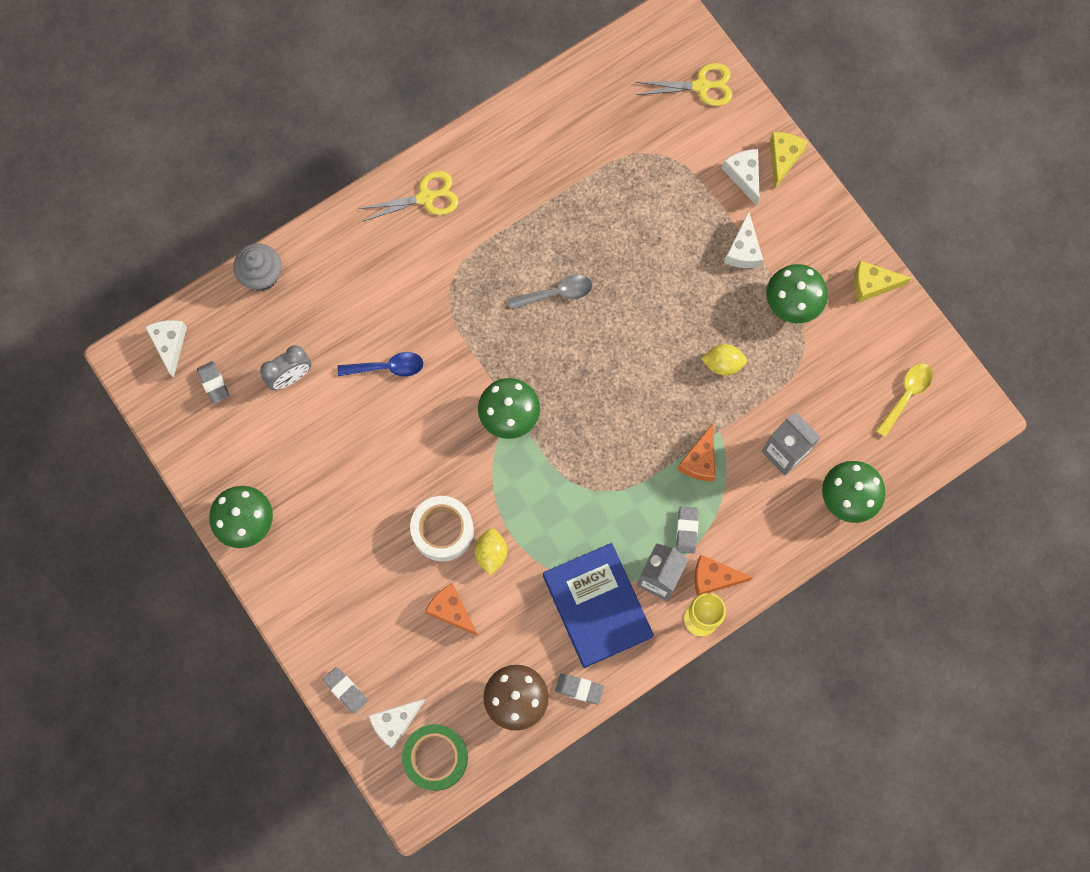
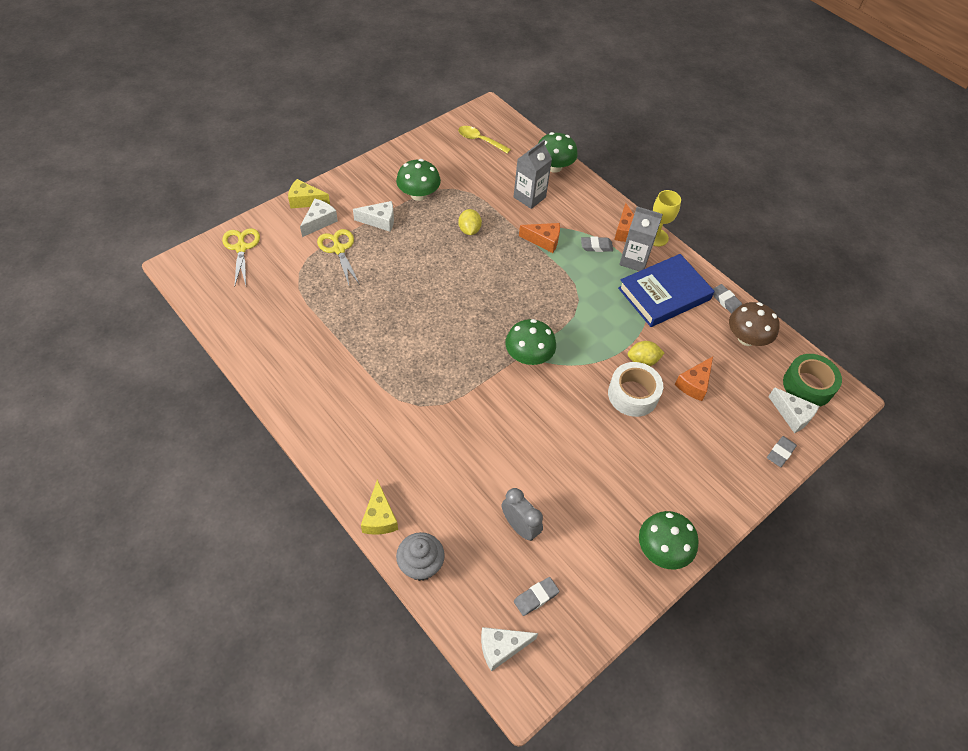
camera: 100 degrees left, 20 degrees down
blue spoon [337,352,423,377] -> none
yellow scissors [358,171,458,222] -> yellow scissors moved to [317,229,360,285]
grey spoon [508,275,592,309] -> none
grey eraser [555,673,604,704] -> grey eraser turned 45 degrees counterclockwise [713,284,742,314]
white cheese [722,149,760,206] -> white cheese turned 150 degrees clockwise [300,199,338,237]
yellow cheese [854,261,911,303] -> yellow cheese moved to [361,480,398,535]

